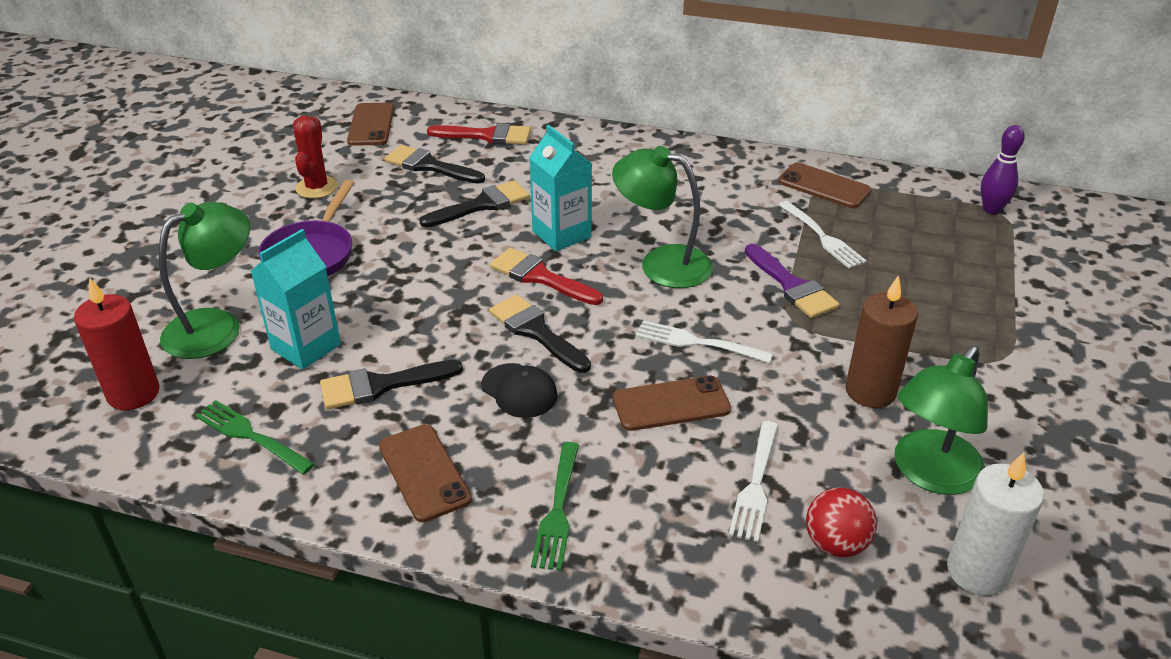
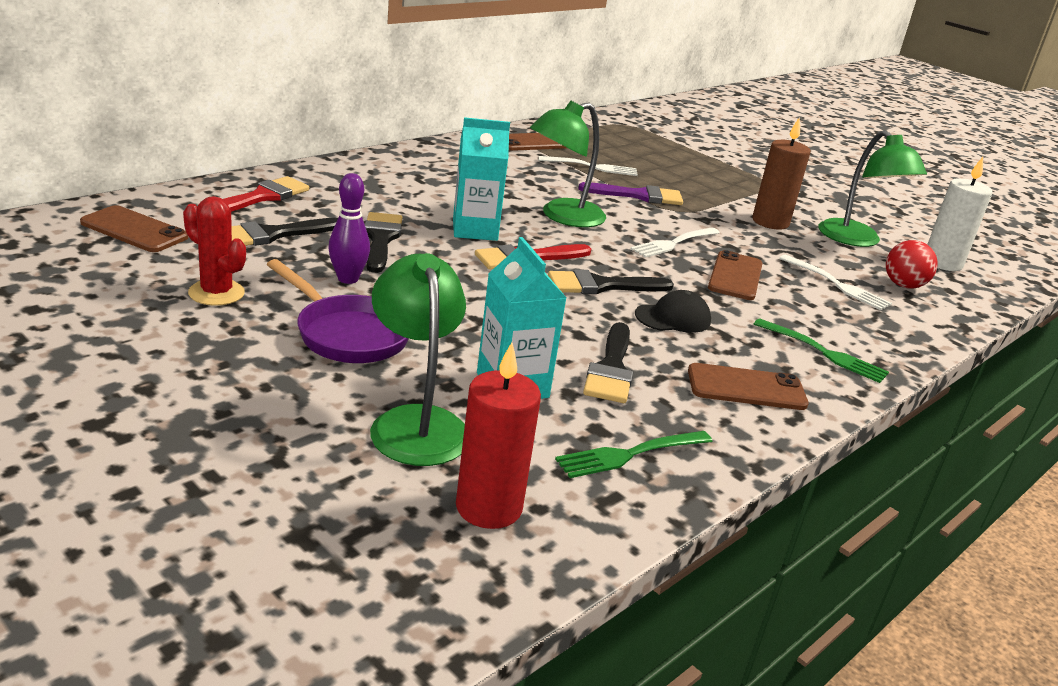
camera: 65 degrees left, 10 degrees down
purple bowling pin [981,125,1025,214] -> purple bowling pin moved to [328,173,370,284]

